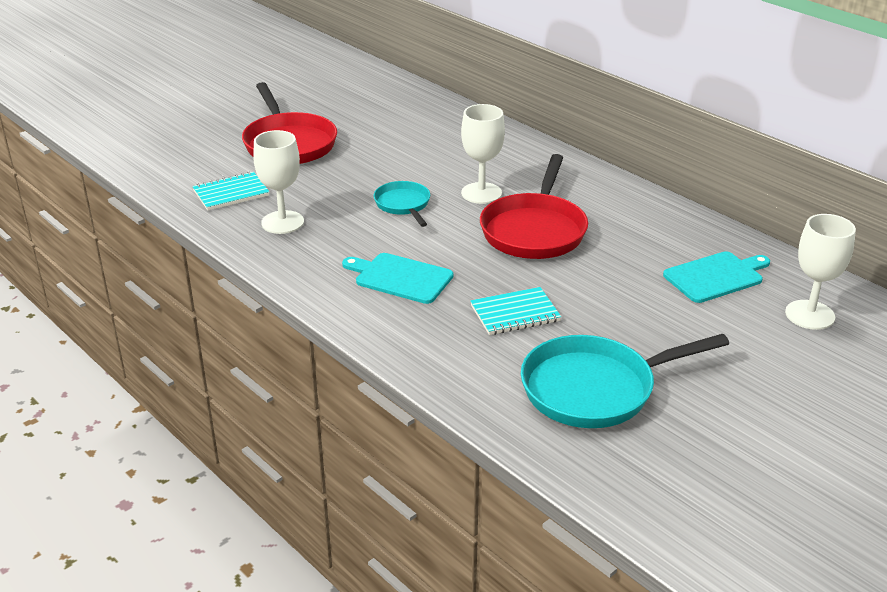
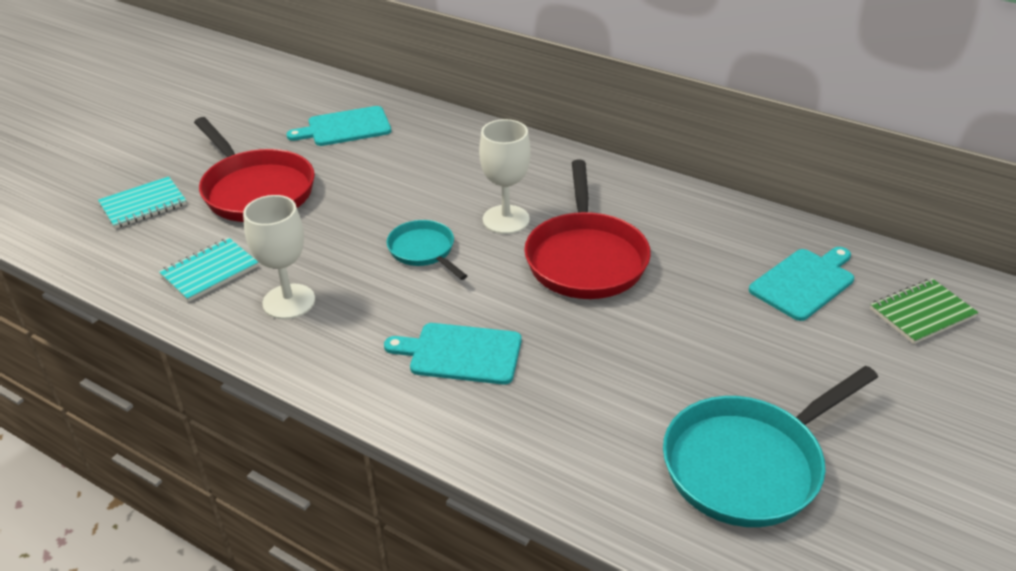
camera: 15 degrees left, 5 degrees up
turquoise notebook [470,287,561,335] -> turquoise notebook moved to [98,177,187,229]
white goblet [785,214,856,330] -> green notebook [870,278,979,344]
none -> turquoise cutting board [286,106,391,146]

